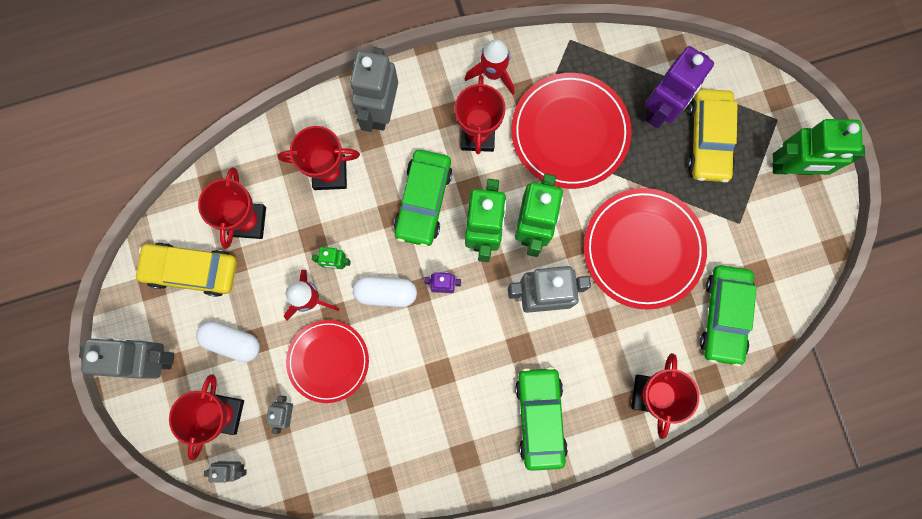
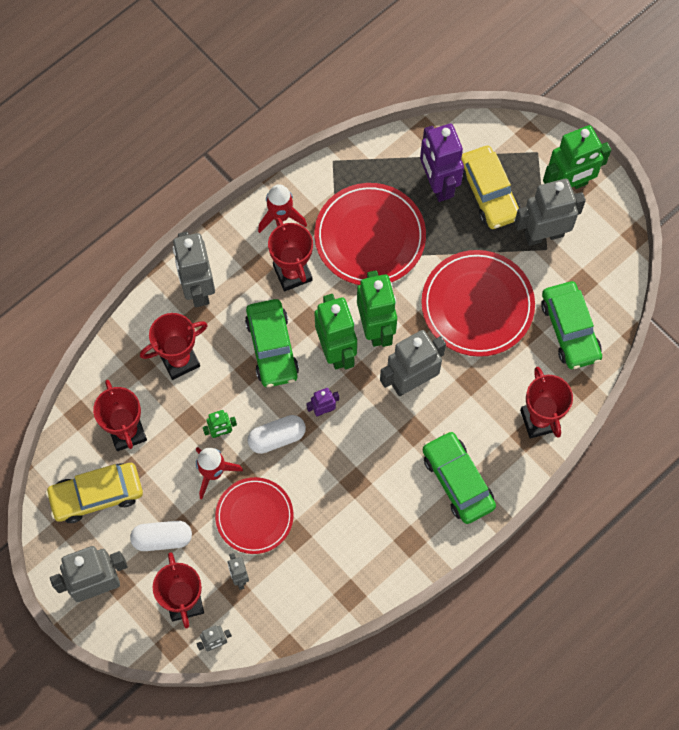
camera: 25 degrees left, 10 degrees down
purple robot [645,46,714,128] -> purple robot turned 150 degrees clockwise [420,124,464,202]
none -> grey robot [515,179,586,246]

